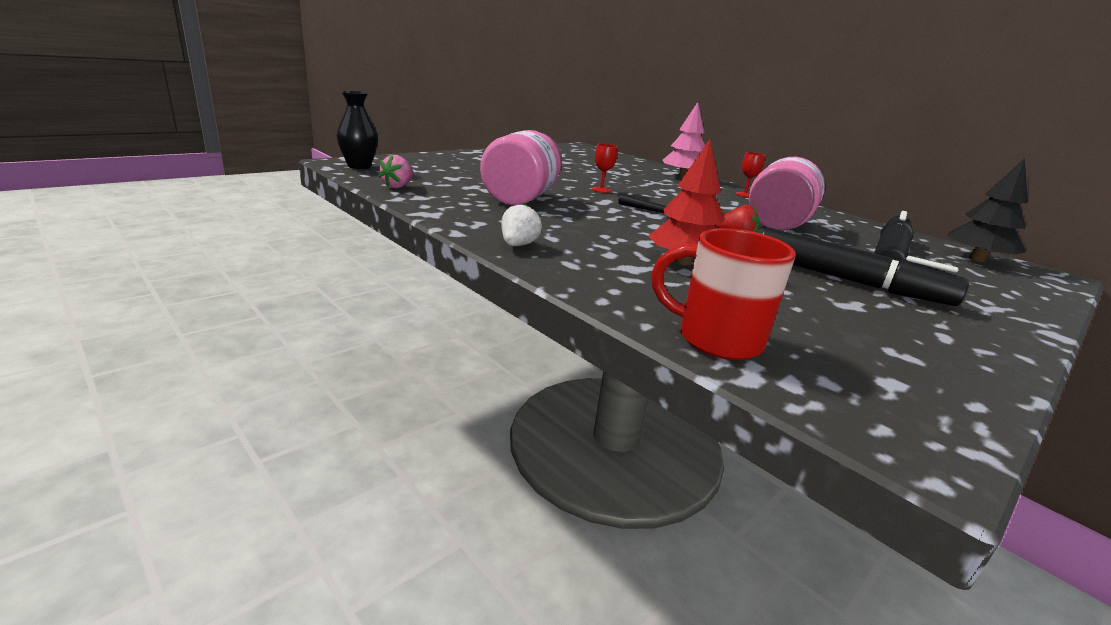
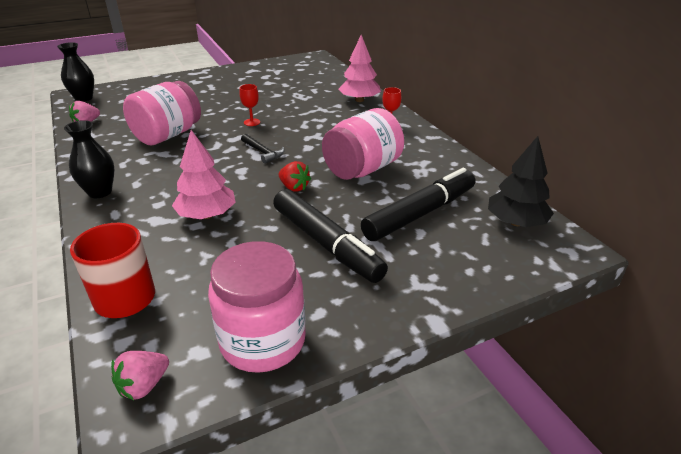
camera: 20 degrees right, 10 degrees up
white strawberry [501,203,542,246] -> black vase [64,120,115,198]
red tree [648,140,725,265] -> pink tree [172,130,236,219]
none -> pink strawberry [111,351,169,400]
none -> pink jar [208,241,306,373]

